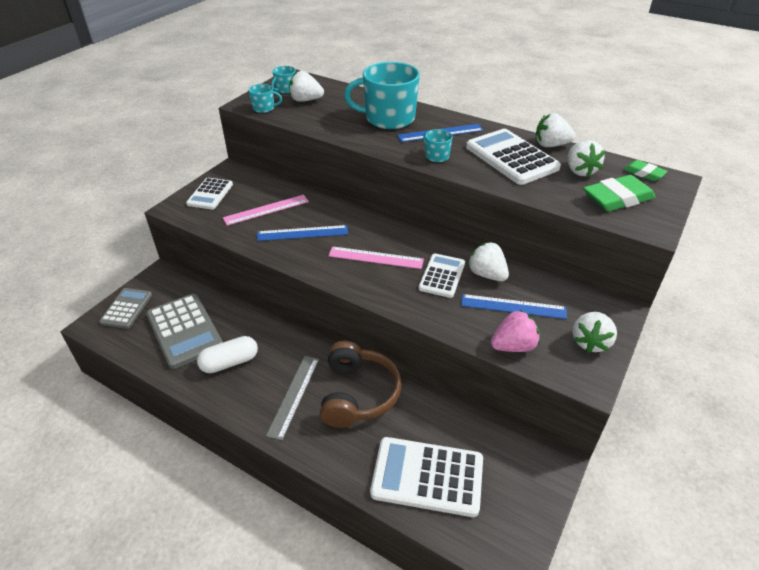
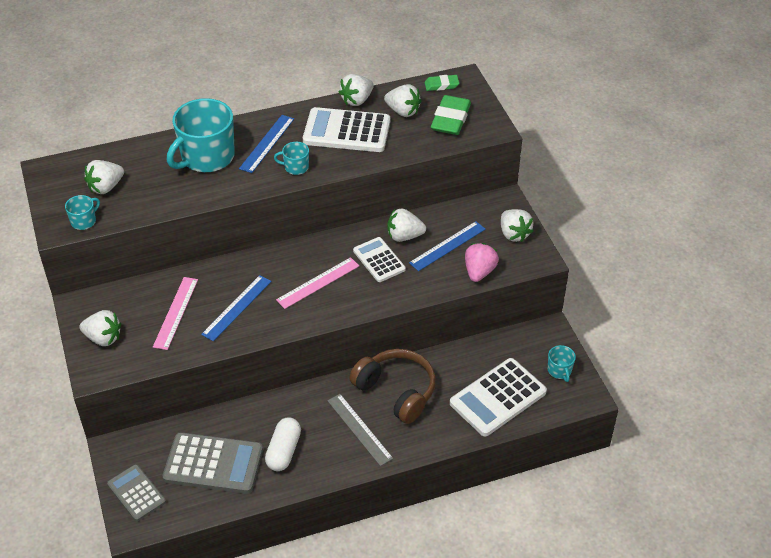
camera: 50 degrees left, 5 degrees up
white calculator [186,178,233,210] -> white strawberry [79,310,121,346]
turquoise mug [271,66,296,93] -> turquoise mug moved to [548,345,576,382]

